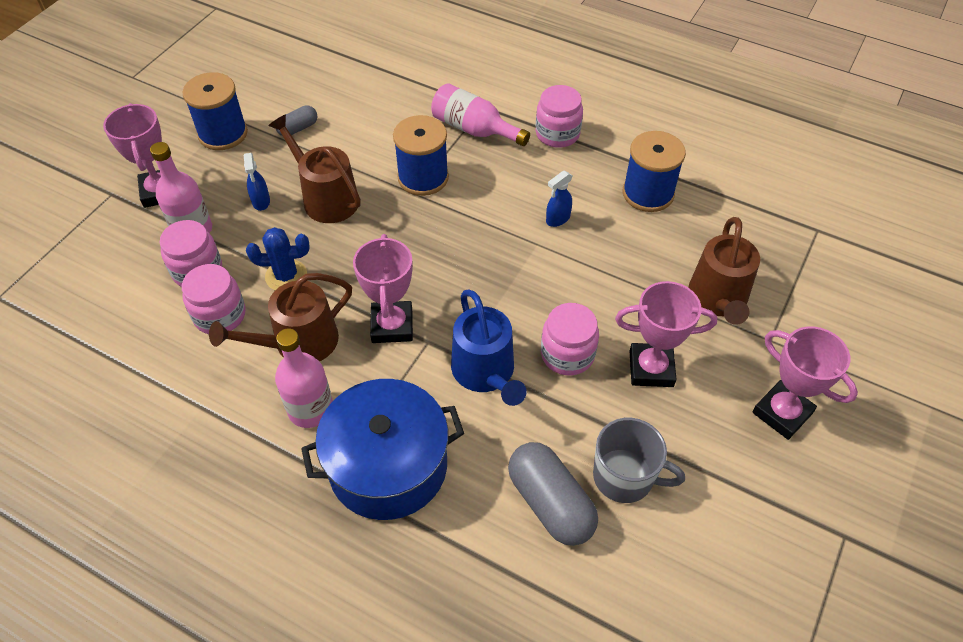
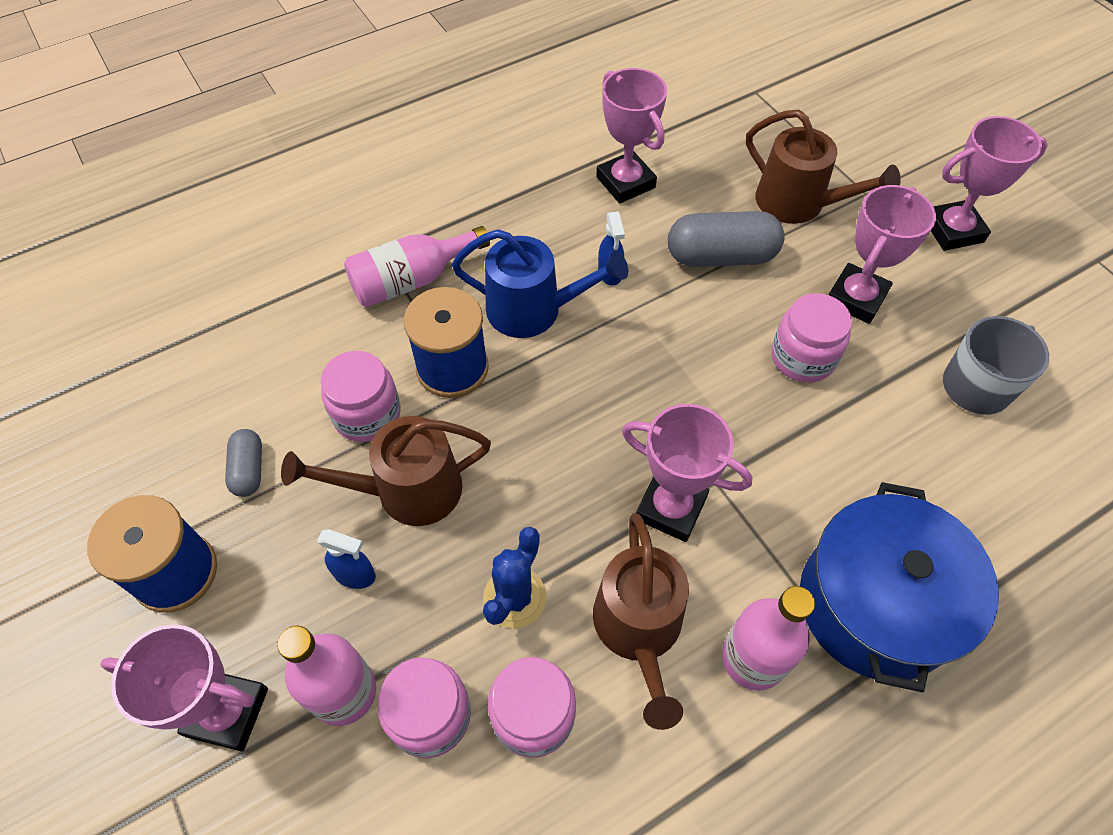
camera: 60 degrees left, 5 degrees up
blue watering can [451,289,527,406] -> blue watering can moved to [452,229,628,338]
grey capsule [508,442,598,546] -> grey capsule moved to [668,211,785,267]
pink jar [536,85,583,148] -> pink jar moved to [321,351,401,442]
blue spool [623,131,686,212] -> pink trophy [596,68,667,204]

